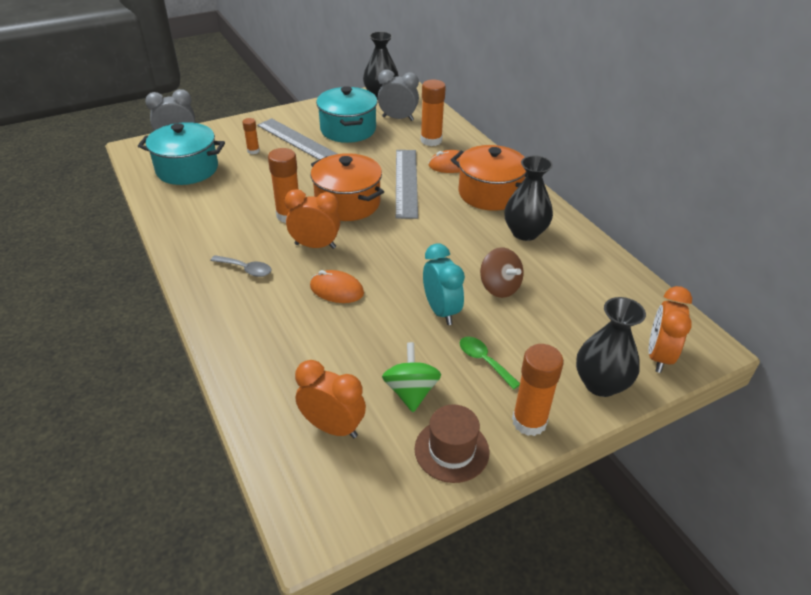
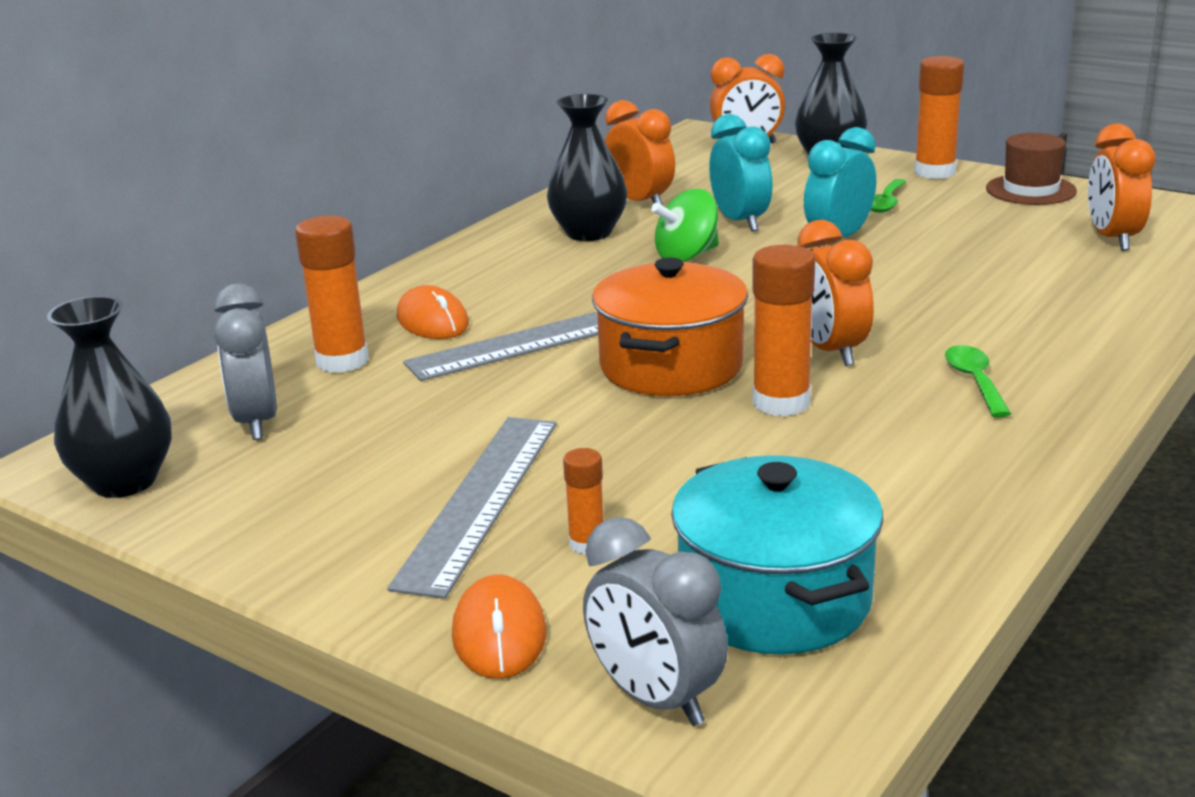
camera: 115 degrees left, 15 degrees down
grey spoon [210,255,272,277] -> green spoon [945,345,1011,417]
orange mouse [310,270,364,303] -> orange mouse moved to [452,574,546,679]
turquoise pot [316,86,377,143] -> none
green spinning top [382,342,441,412] -> green spinning top moved to [651,189,719,262]
orange pot [451,145,527,211] -> none
brown spinning top [480,248,524,298] -> turquoise clock [709,114,772,232]
none -> orange clock [605,100,675,206]

